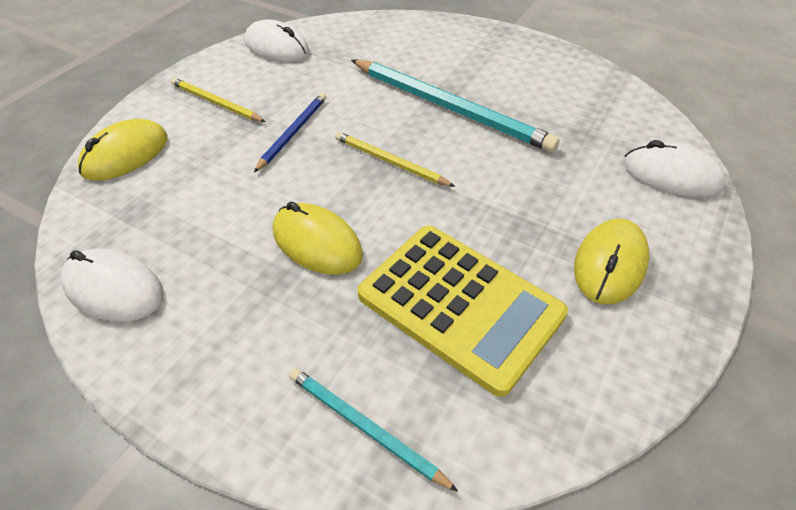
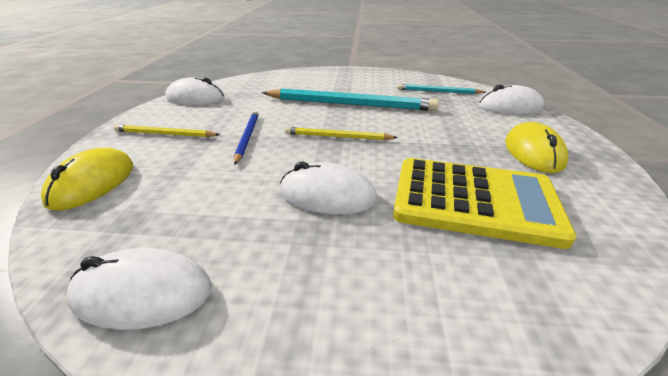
camera: 25 degrees left, 15 degrees down
yellow mouse [273,202,363,275] -> white mouse [280,162,377,214]
turquoise pencil [289,368,458,492] -> turquoise pencil moved to [397,84,485,94]

